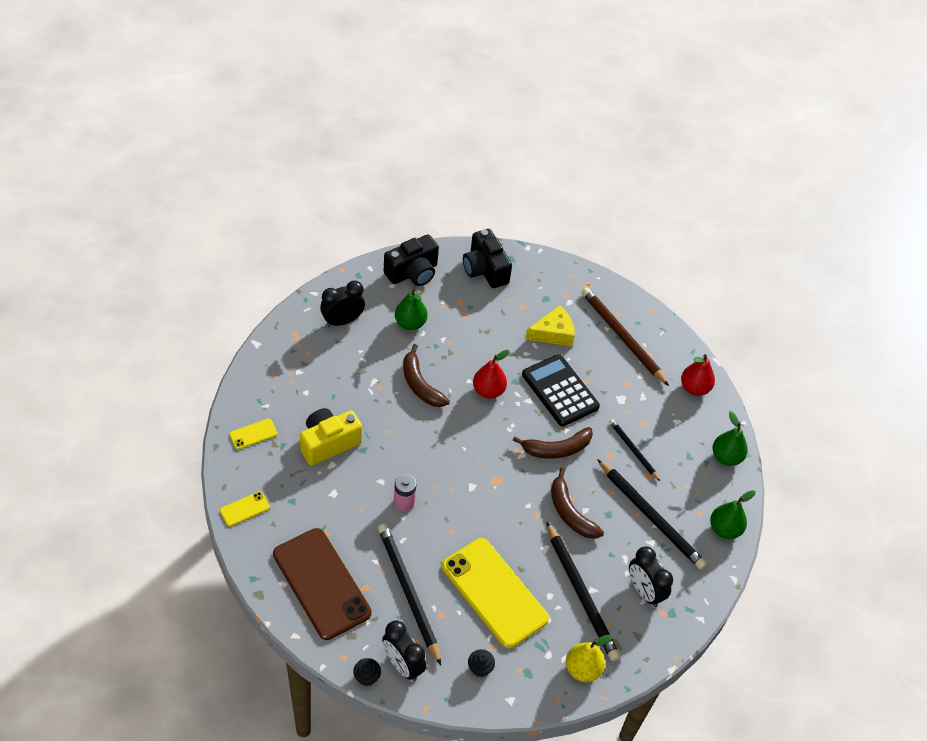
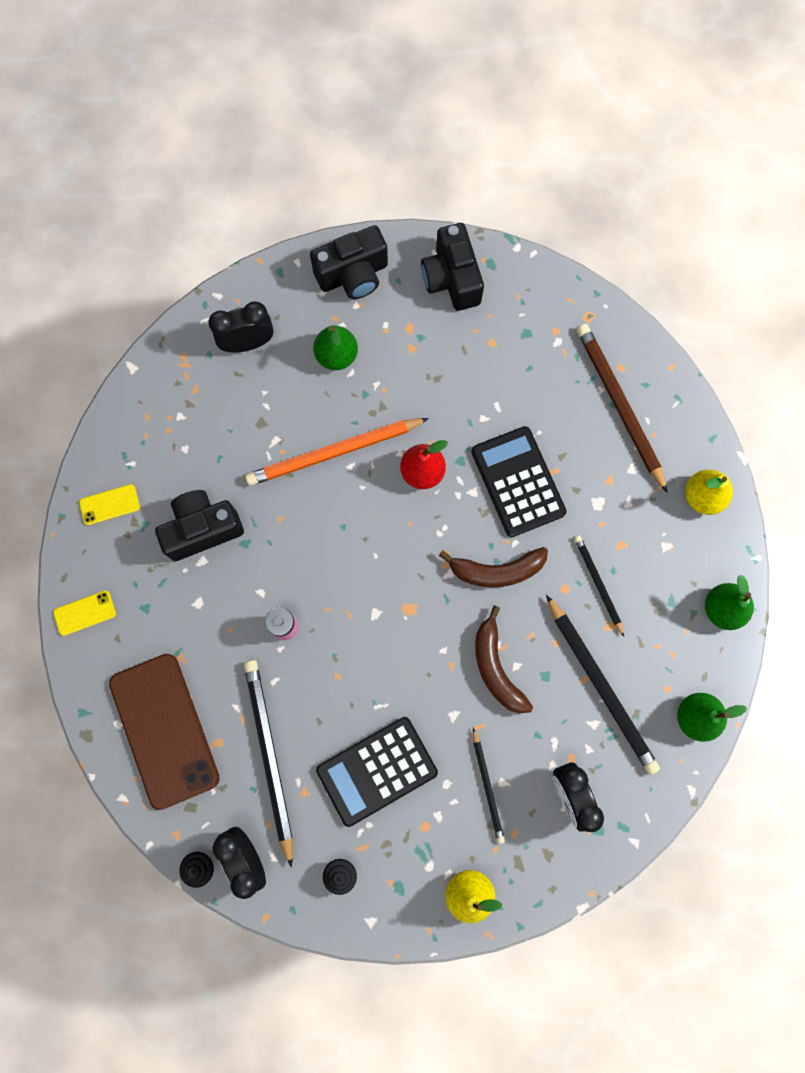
camera: 15 degrees right, 25 degrees up
yellow camera [300,408,362,466] -> black camera [155,490,244,561]
brown banana [403,344,450,407] -> orange pencil [245,418,429,486]
yellow phone [442,538,549,648] -> black calculator [316,717,438,827]
yellow cheese [525,305,574,346] -> none
black pencil [547,522,620,661] -> black pencil [473,728,505,844], size x0.56
red pear [681,354,715,396] -> yellow pear [685,469,733,515]

